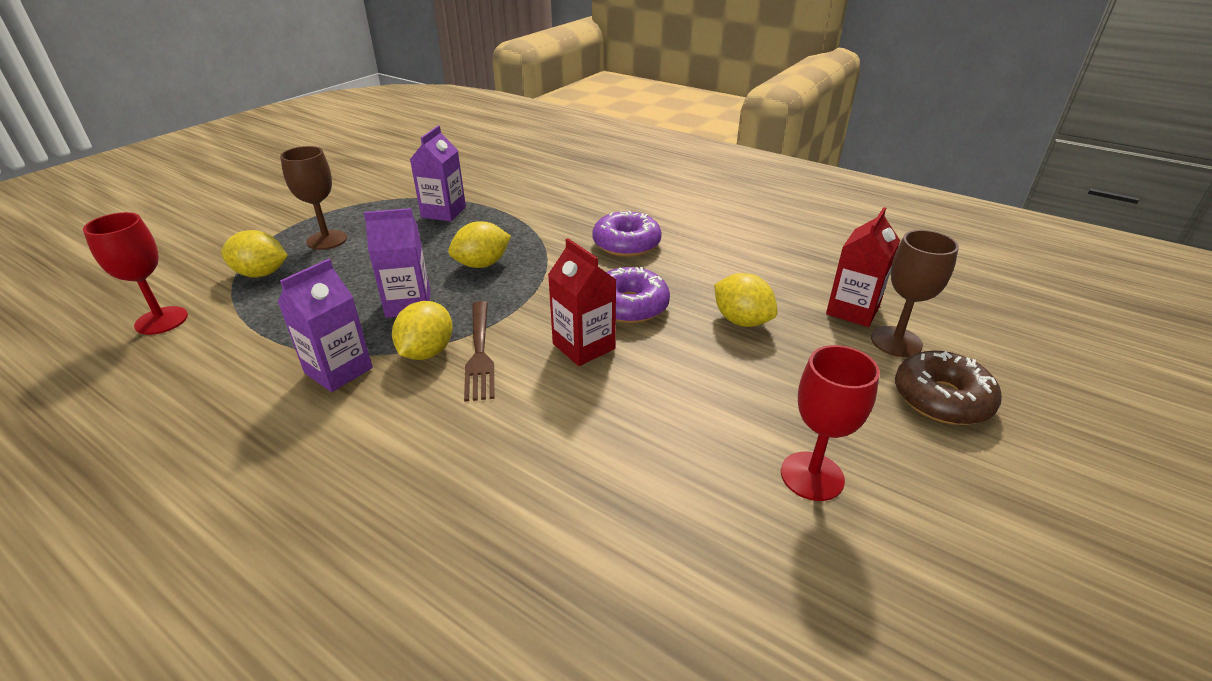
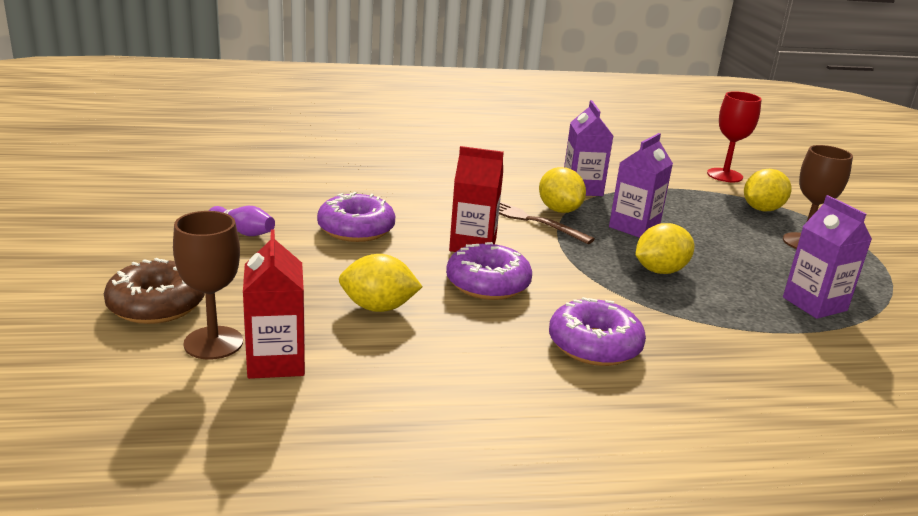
camera: 135 degrees right, 10 degrees down
yellow lemon [448,221,511,268] -> yellow lemon turned 45 degrees clockwise [636,223,694,274]
red goblet [781,345,880,501] -> purple bowling pin [208,206,275,236]
none -> purple donut [317,192,395,242]

